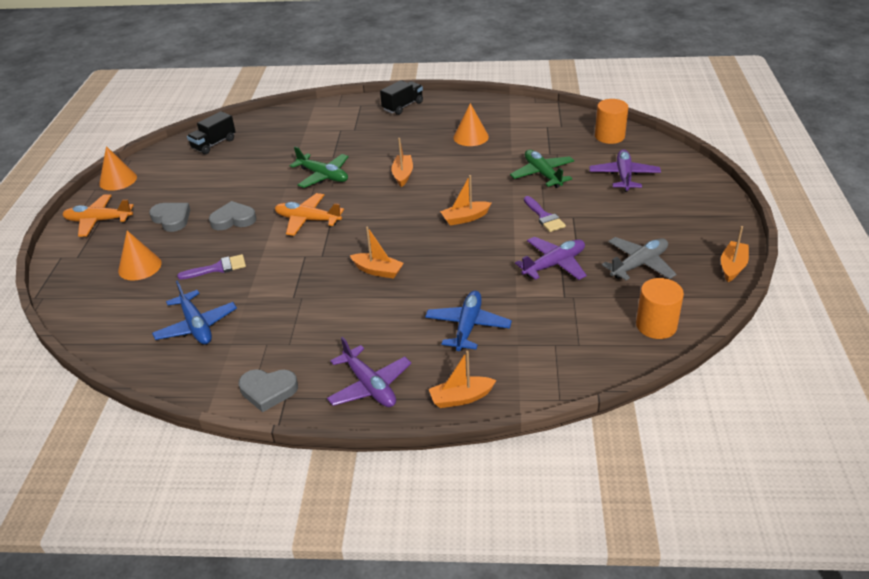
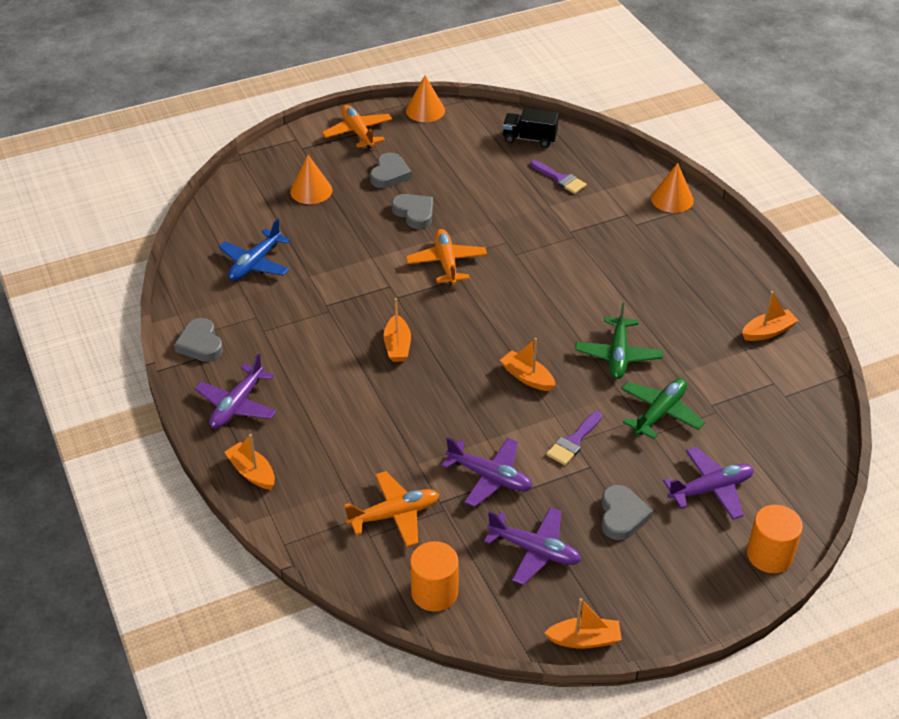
camera: 60 degrees right, 5 degrees up
purple brush [177,254,246,280] -> purple brush moved to [530,160,586,194]
green plane [290,146,348,188] -> green plane moved to [575,303,663,379]
black truck [380,80,423,115] -> none
orange boat [391,138,413,187] -> orange boat moved to [742,291,799,341]
blue plane [425,290,512,351] -> none
orange cone [453,103,489,146] -> orange cone moved to [651,163,694,213]
orange cylinder [595,99,628,144] -> orange cylinder moved to [747,505,803,573]
grey plane [602,237,676,281] -> purple plane [484,507,581,585]
none -> orange plane [344,471,439,547]
none -> grey heart [601,485,653,540]

